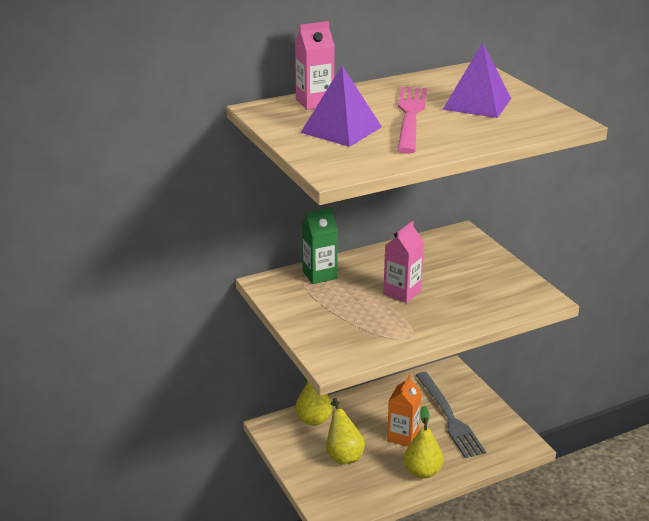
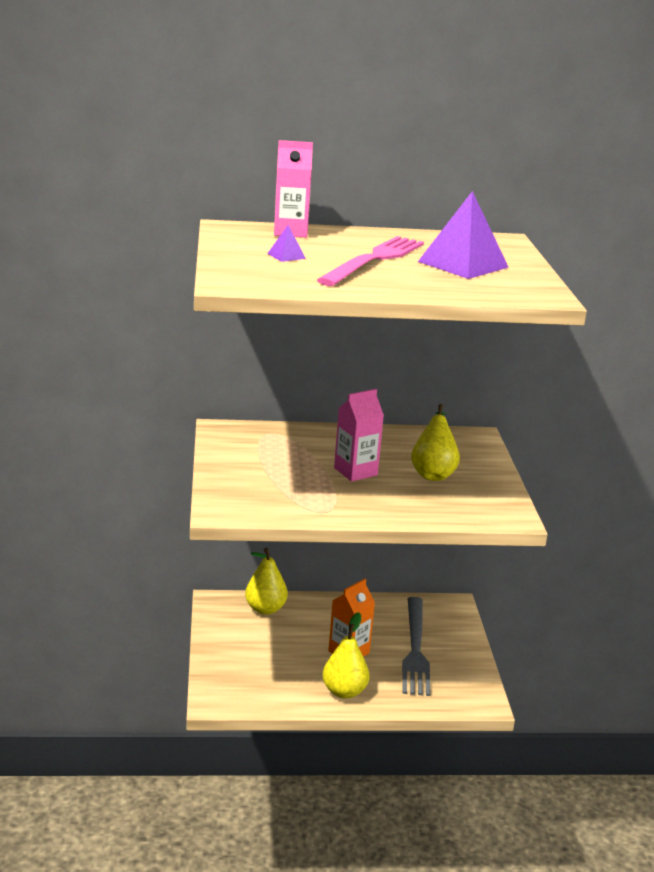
camera: 20 degrees right, 5 degrees down
purple pyramid [300,66,382,147] -> purple pyramid [267,225,306,262], size x0.43
green carton [302,208,338,284] -> none
yellow pear [326,398,365,465] -> yellow pear moved to [411,404,460,481]

